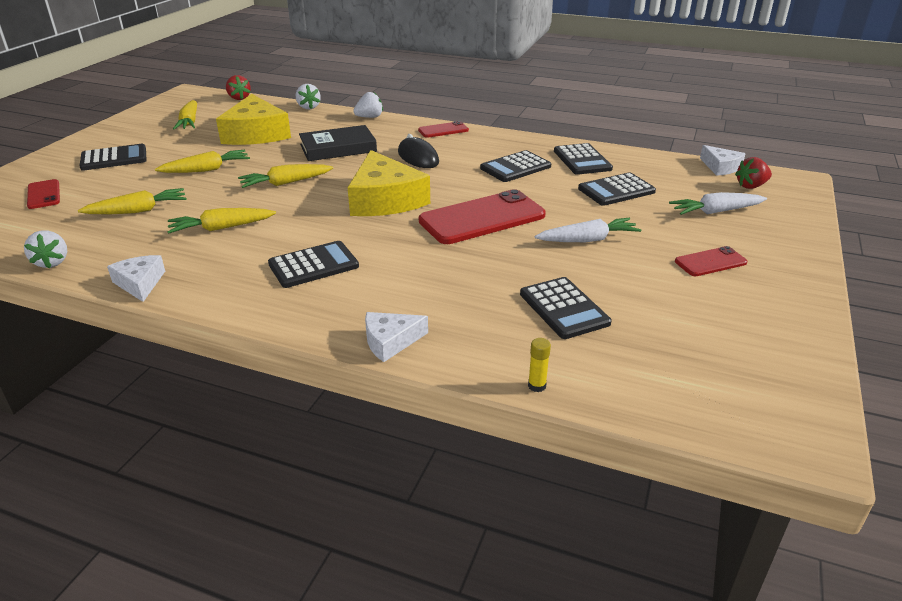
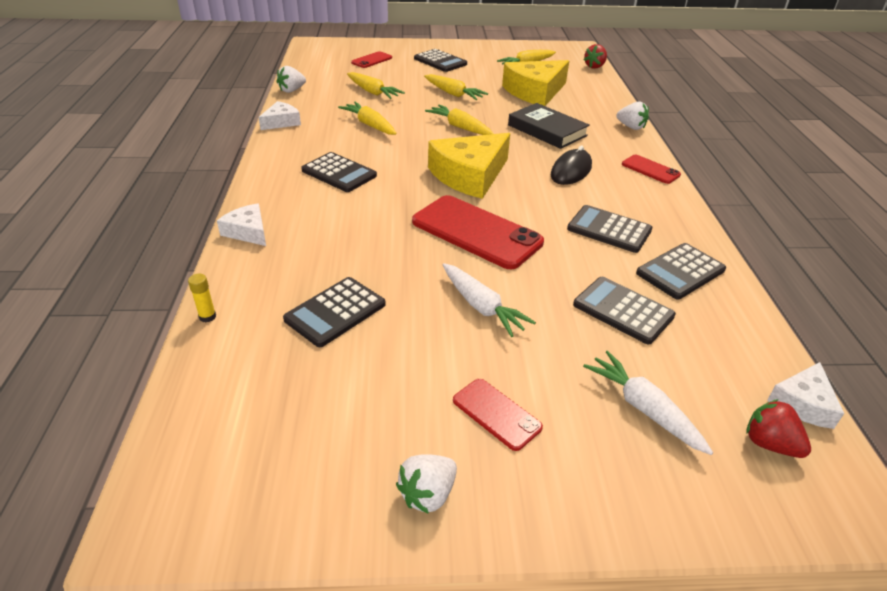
camera: 65 degrees right, 5 degrees up
white strawberry [296,84,321,109] -> white strawberry moved to [396,454,457,514]

